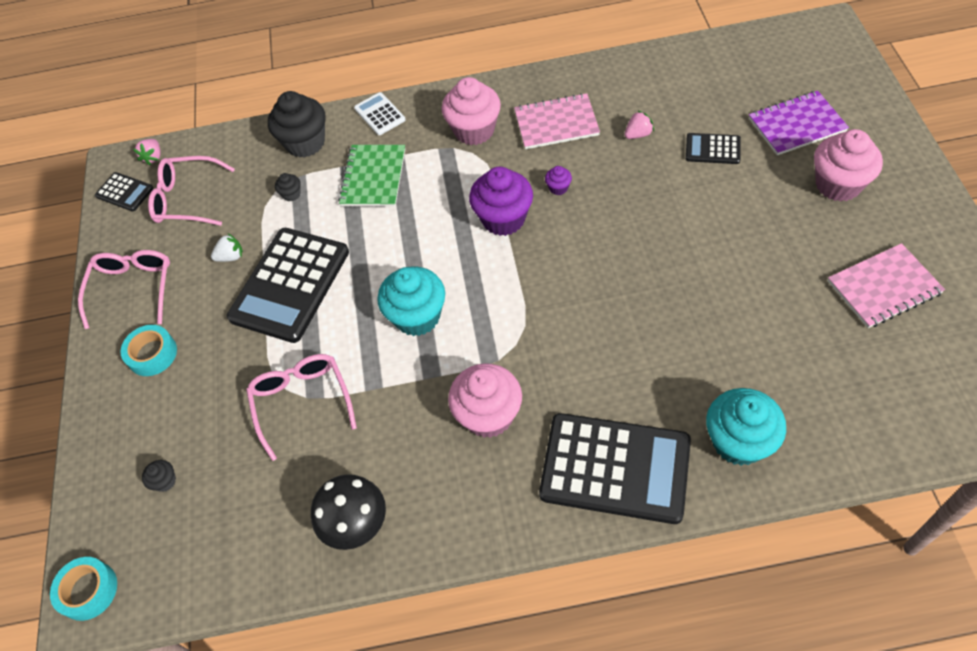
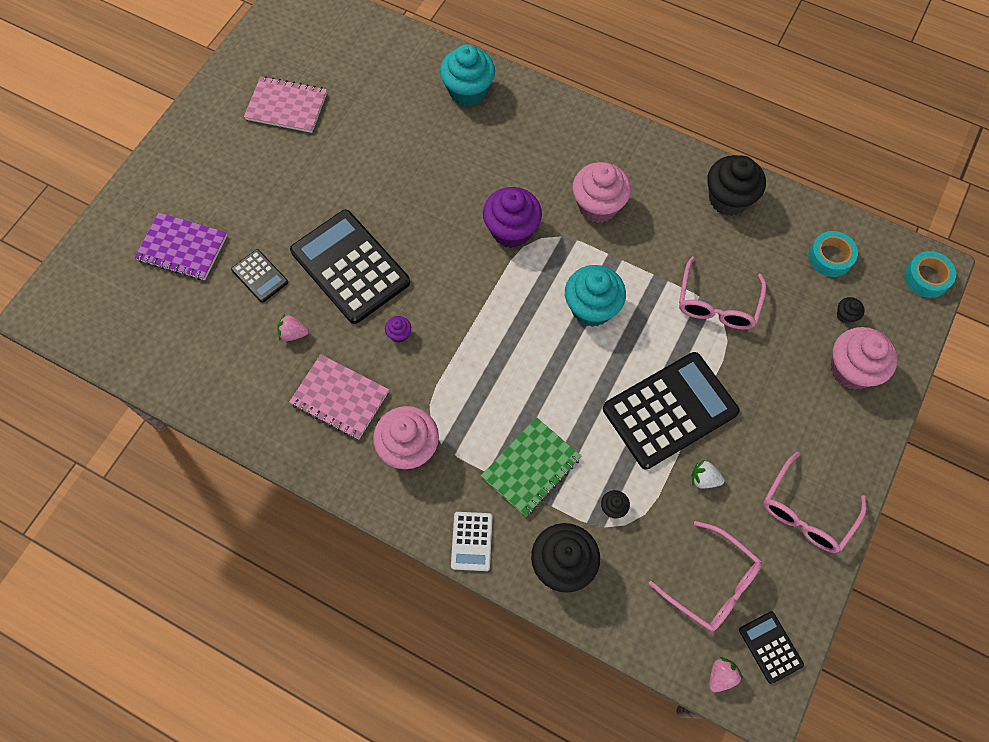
camera: 150 degrees left, 10 degrees up
turquoise tape [121,325,177,376] -> turquoise tape moved to [808,231,858,277]
black mushroom [311,474,386,550] -> black cupcake [707,155,766,216]
purple cupcake [469,167,533,236] -> purple cupcake moved to [483,187,542,248]
black calculator [539,413,691,524] -> black calculator moved to [290,210,410,324]
pink cupcake [814,129,883,202] -> pink cupcake moved to [831,327,898,390]

